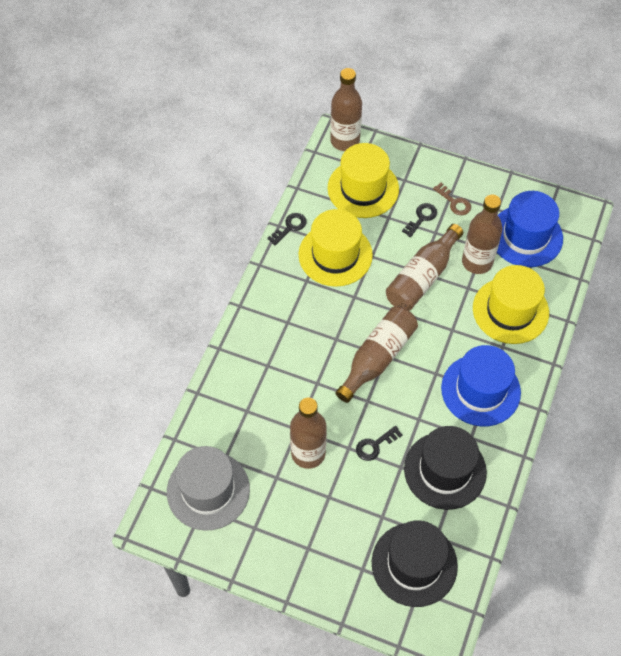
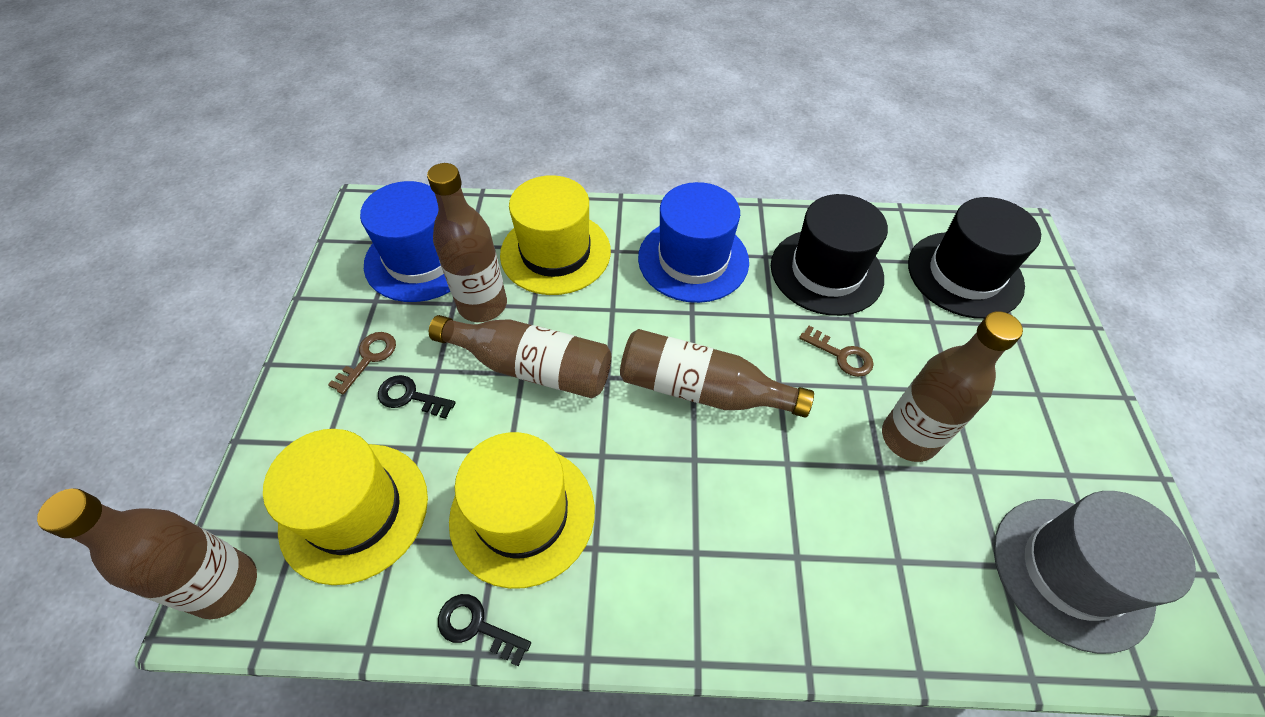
camera: 110 degrees left, 5 degrees down
black key [356,426,403,461] -> brown key [799,326,874,377]

